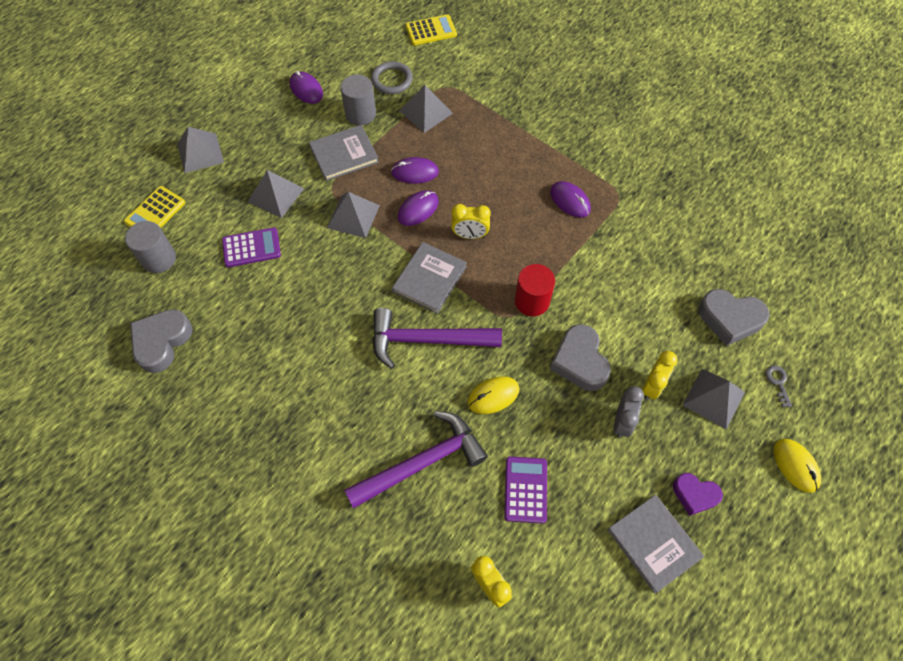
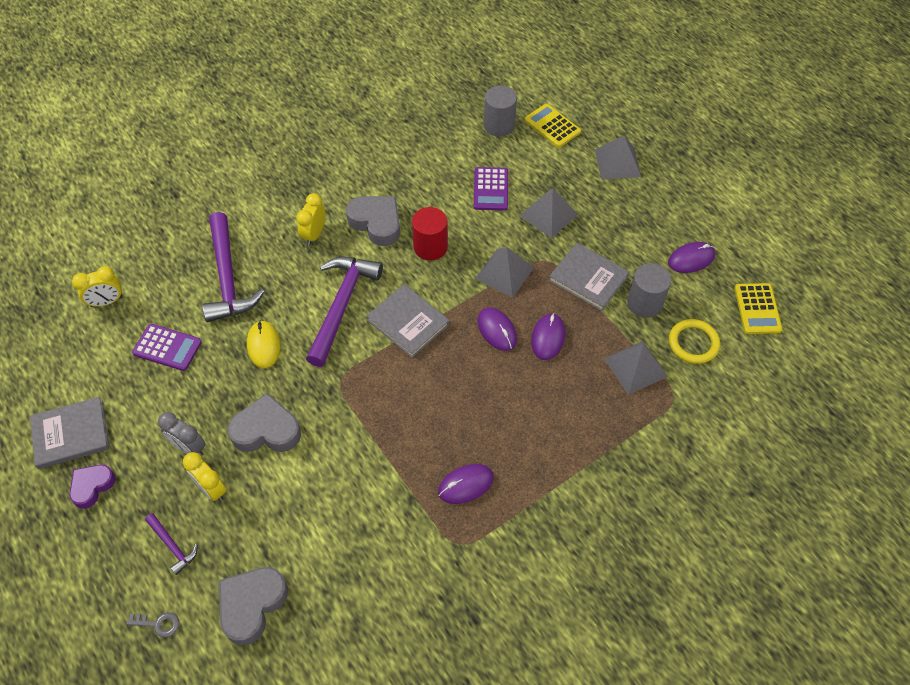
camera: 105 degrees right, 5 degrees down
grey heart [130,309,192,373] -> grey heart moved to [346,196,400,246]
grey book [309,125,379,181] -> grey book turned 45 degrees counterclockwise [549,243,629,311]
grey ring [371,61,413,94] -> yellow ring [669,319,720,364]
yellow calculator [406,14,457,45] -> yellow calculator moved to [734,283,782,334]
yellow clock [451,204,491,239] -> yellow clock moved to [296,193,325,246]
red cylinder [515,264,555,316] -> red cylinder moved to [412,207,448,260]
grey pyramid [683,369,745,429] -> purple hammer [145,513,198,575]
yellow mouse [774,439,821,493] -> none

